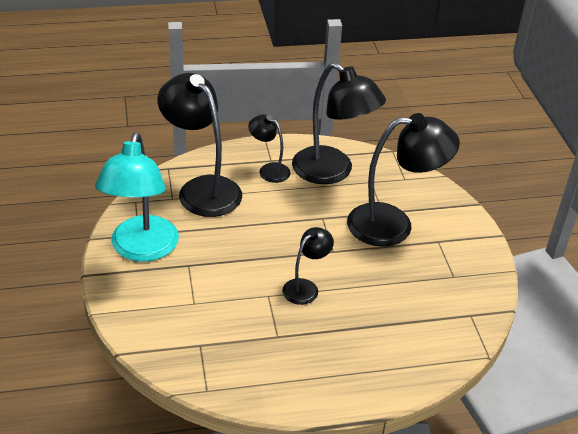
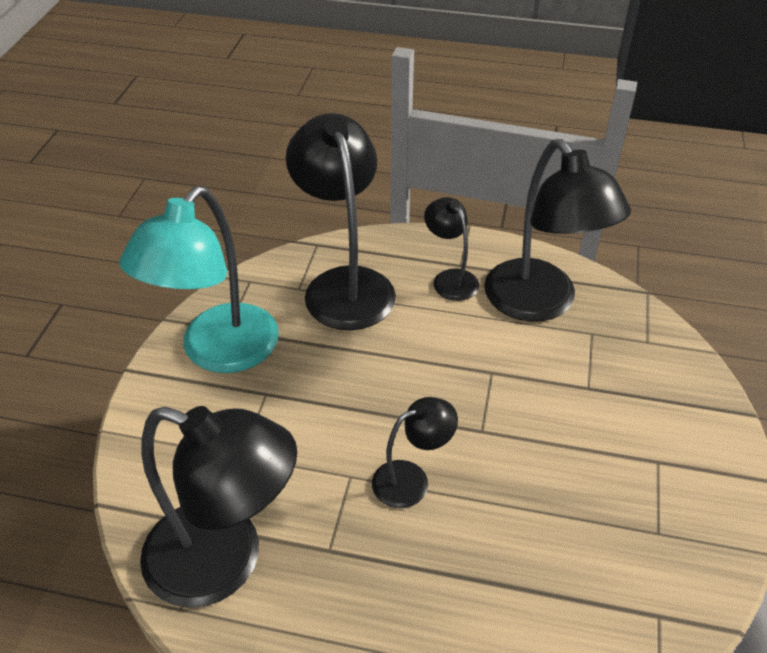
camera: 25 degrees right, 5 degrees up
black lamp [347,113,460,247] -> black lamp moved to [140,406,297,608]

